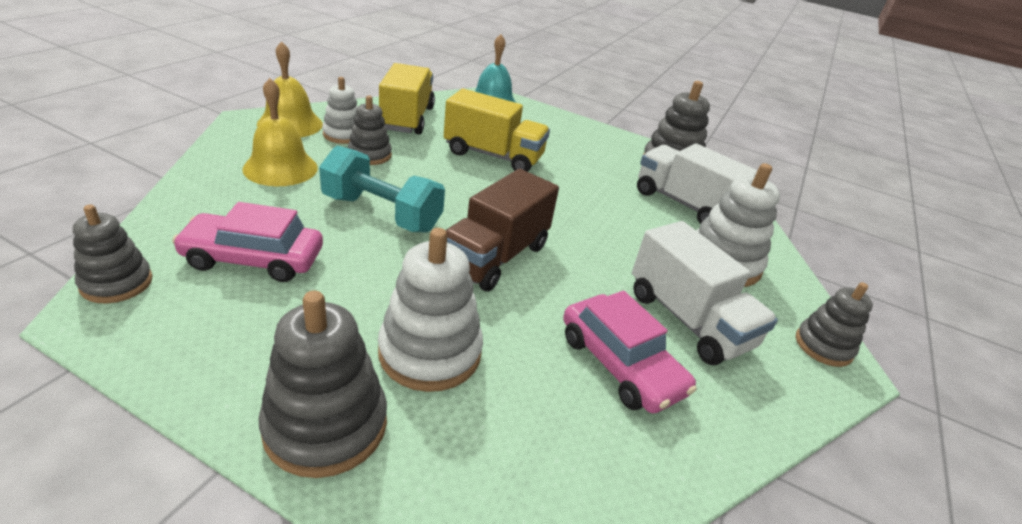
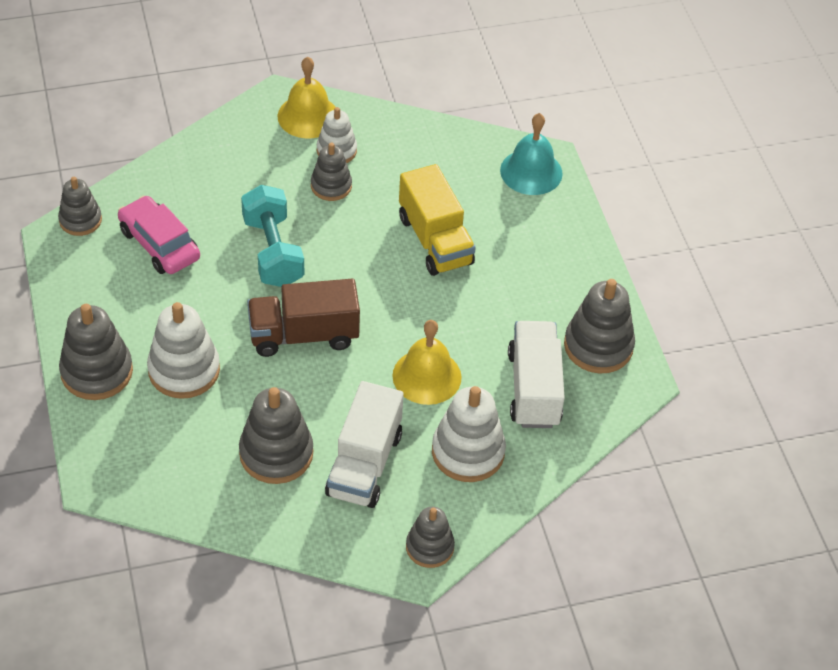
camera: 50 degrees right, 15 degrees up
yellow bell [243,78,318,186] -> yellow bell moved to [392,320,462,405]
yellow truck [379,63,435,134] -> none
pink car [563,291,697,413] -> grey stacking toy [239,387,313,484]

